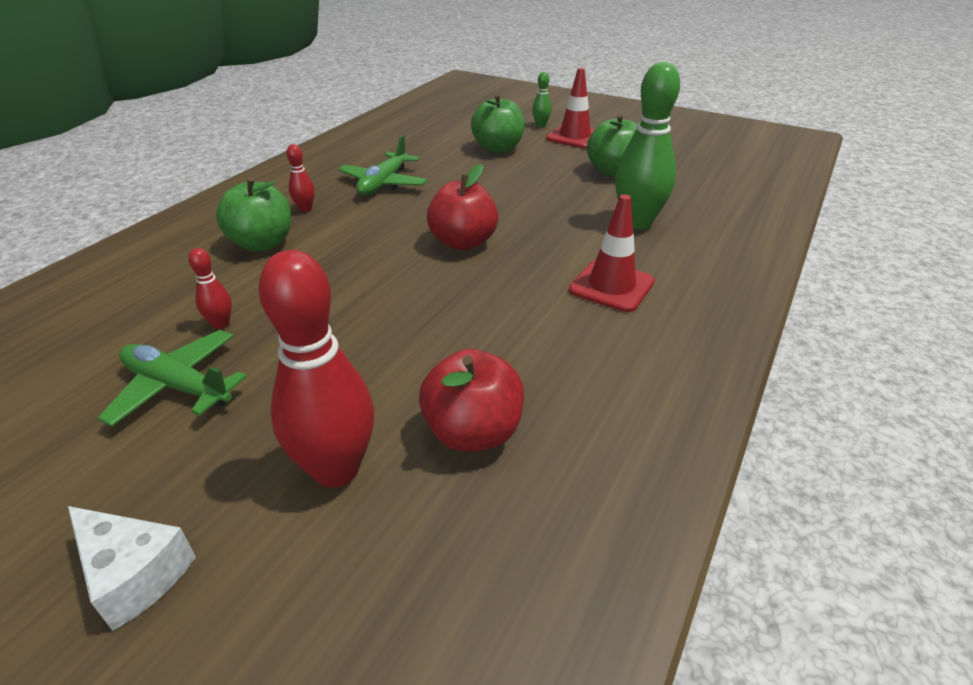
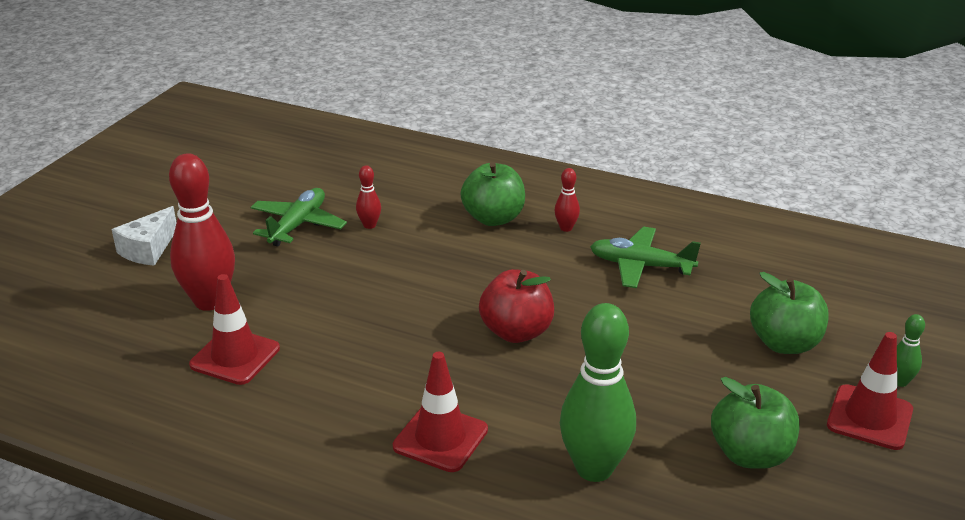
camera: 85 degrees right, 5 degrees down
red apple [419,349,524,452] -> red traffic cone [189,274,280,385]

